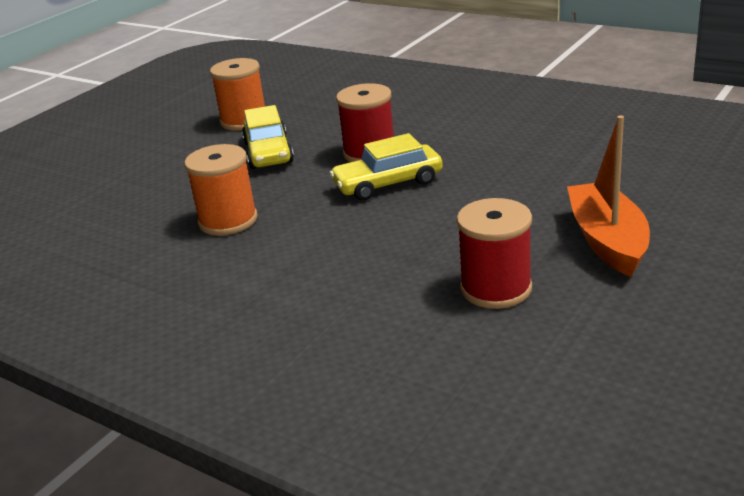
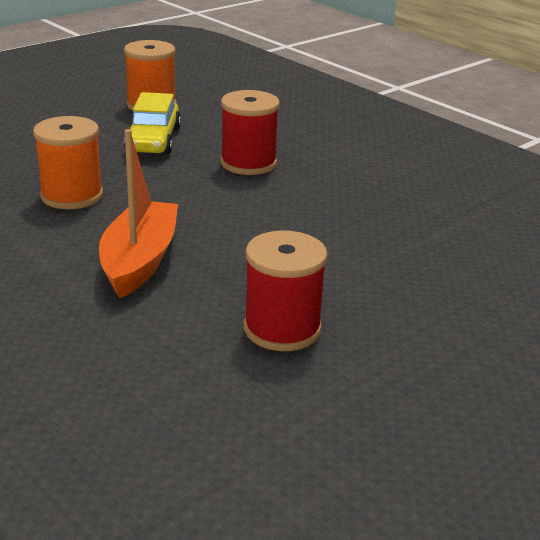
camera: 10 degrees right, 0 degrees up
yellow car [330,133,443,201] -> none
orange boat [567,115,650,277] -> orange boat moved to [99,129,178,298]

